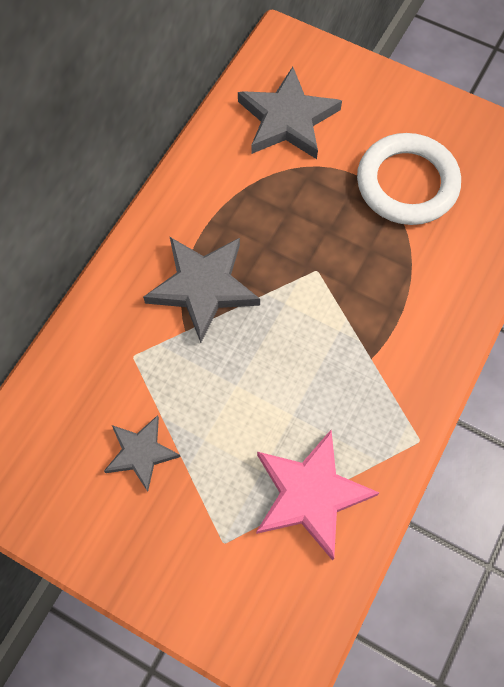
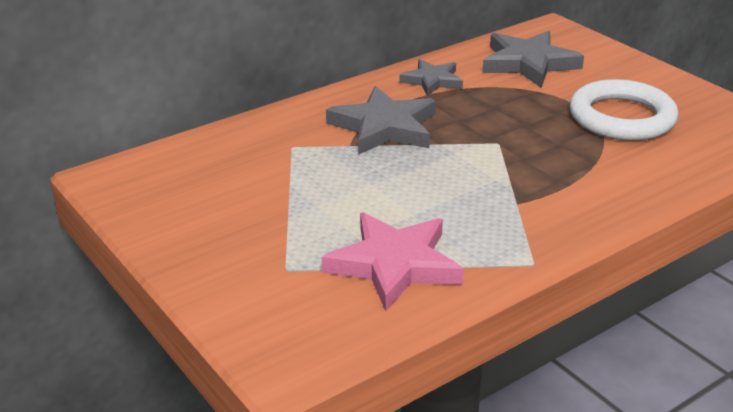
camera: 25 degrees right, 35 degrees down
grey star [104,415,181,491] -> grey star moved to [399,59,463,96]

